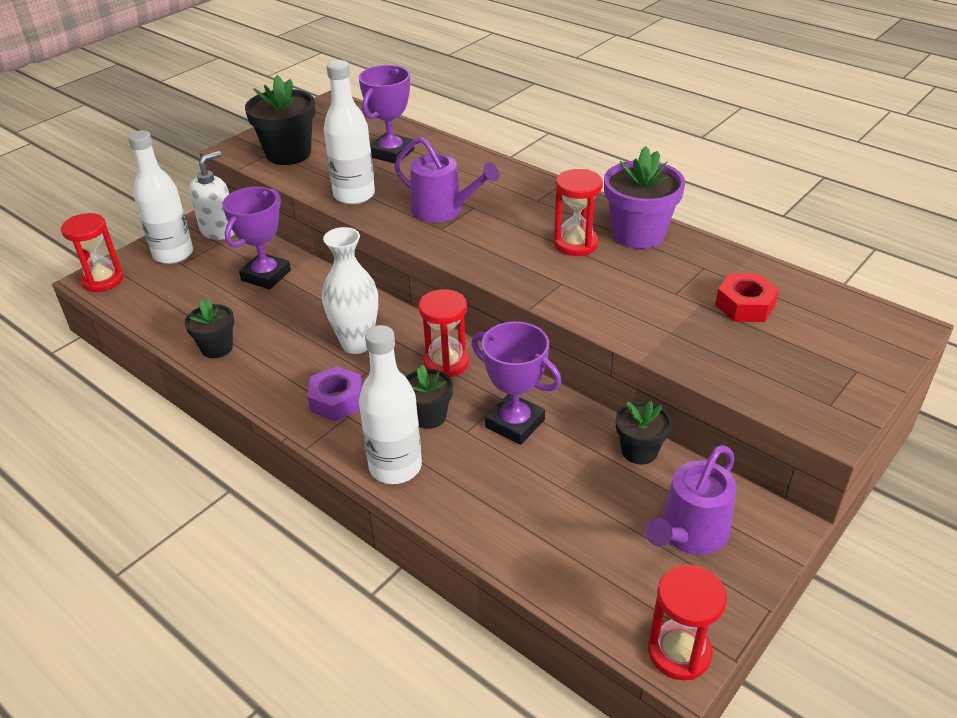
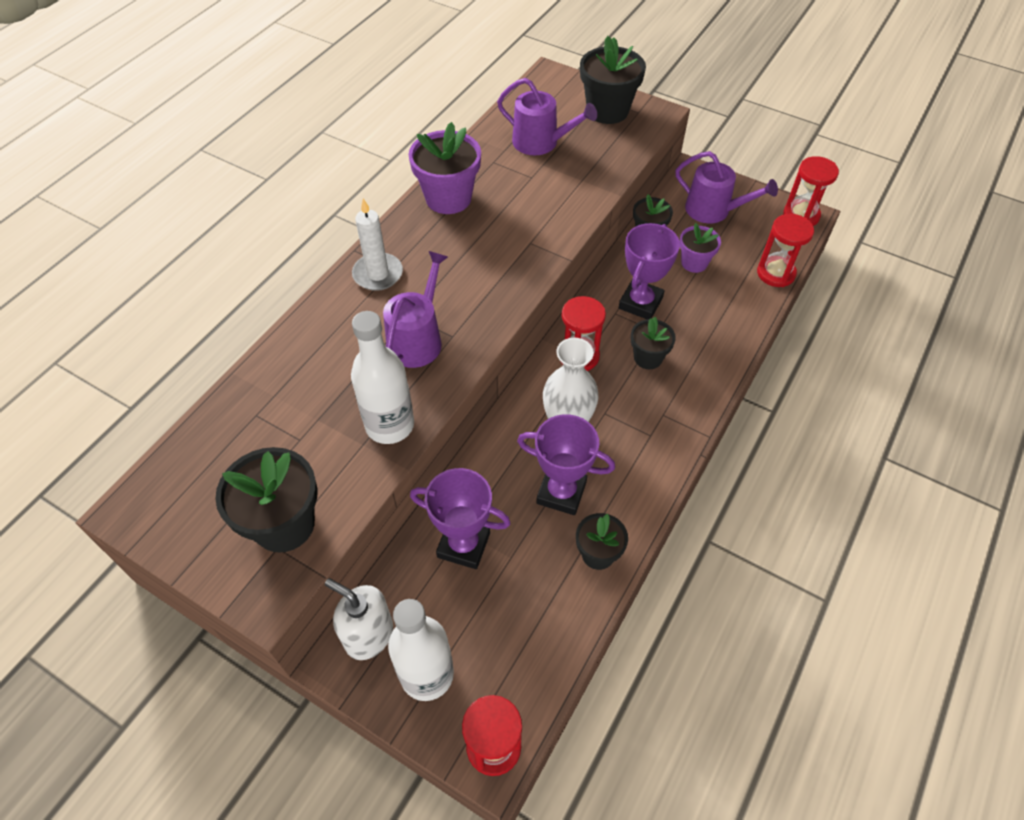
camera: 100 degrees left, 15 degrees up
purple nut [307,366,363,421] -> none
purple trophy [359,65,414,164] -> purple trophy moved to [517,414,615,515]
white bottle [359,325,422,484] -> none
red hourglass [554,169,603,256] -> red hourglass moved to [757,214,814,287]
red nut [715,273,779,322] -> purple watering can [497,78,597,155]
none -> white candle [352,199,403,291]
none -> black flower pot [580,36,646,124]
none -> purple flower pot [680,223,721,273]

